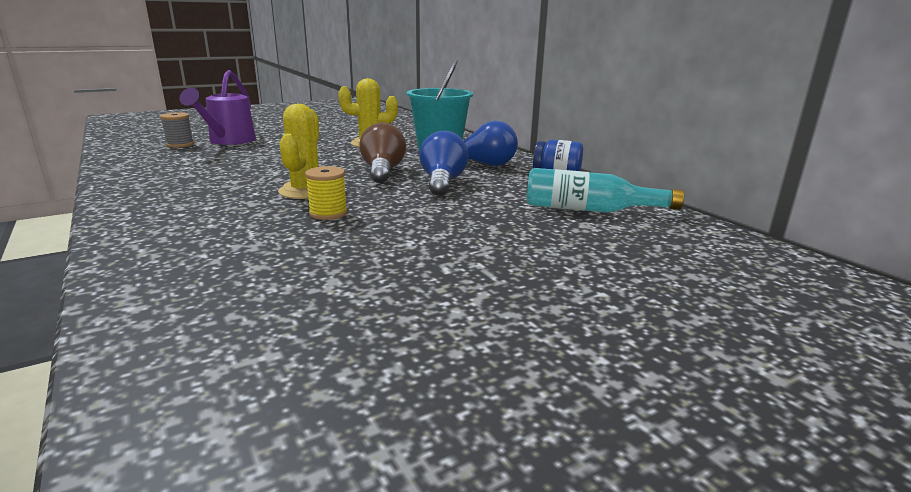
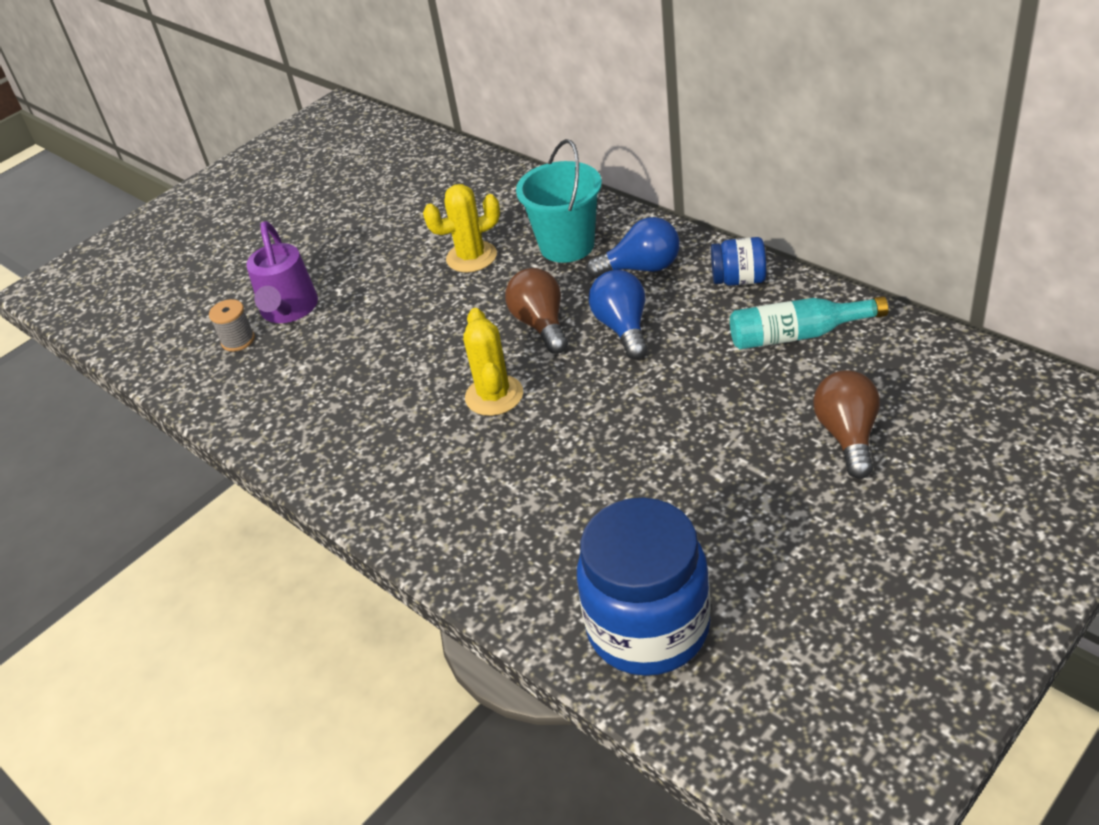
camera: 10 degrees left, 20 degrees up
yellow spool [305,166,348,220] -> none
none -> blue jar [577,498,711,676]
none -> brown light bulb [813,370,880,479]

